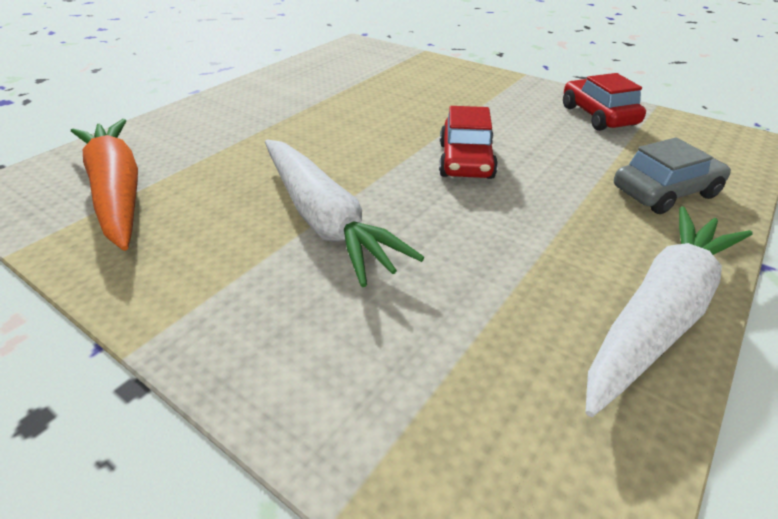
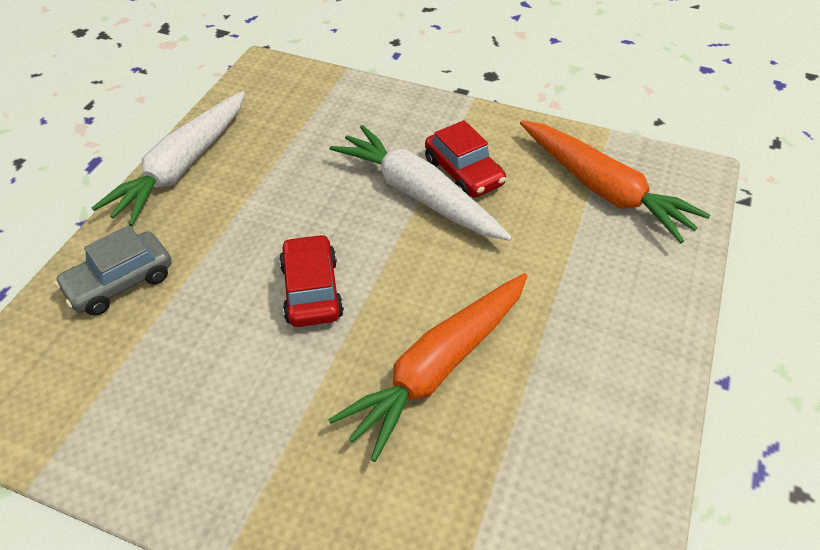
camera: 165 degrees right, 10 degrees up
red car [563,73,646,131] -> red car moved to [425,120,506,198]
none -> orange carrot [328,273,527,462]

